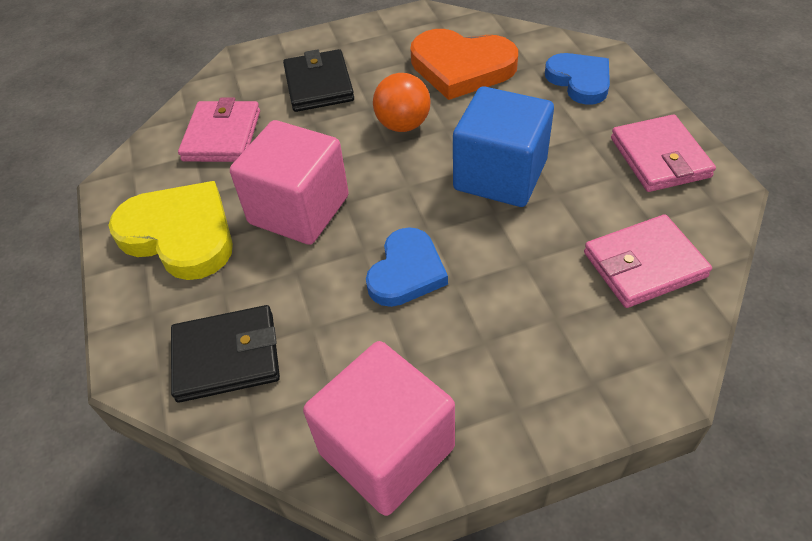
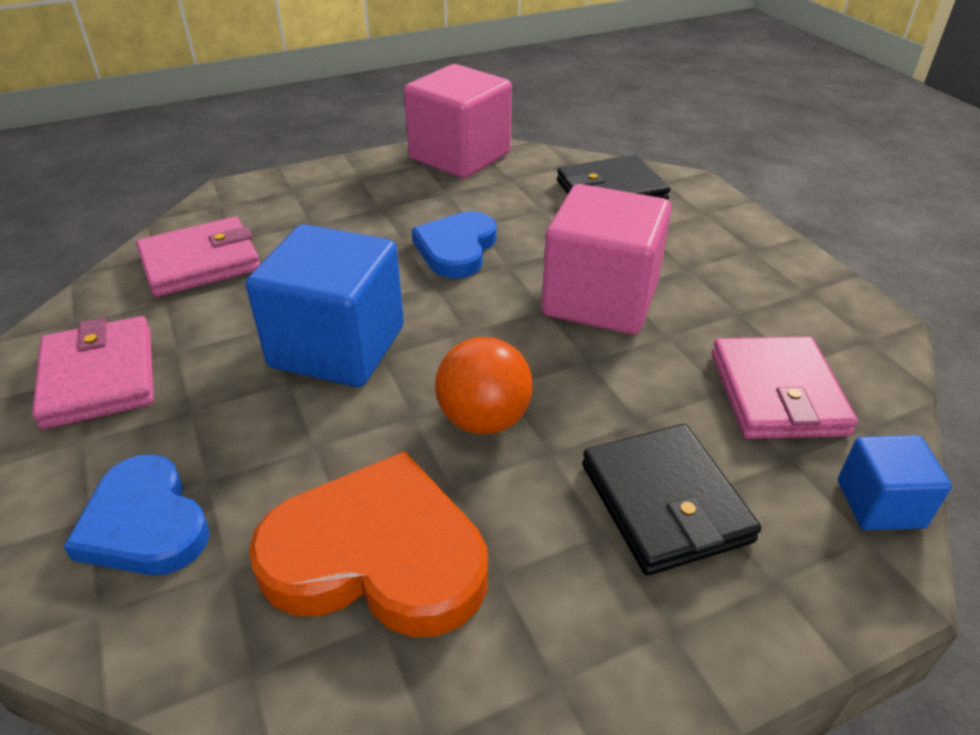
camera: 170 degrees right, 10 degrees down
yellow heart [109,181,233,280] -> none
none -> blue cube [838,435,952,530]

